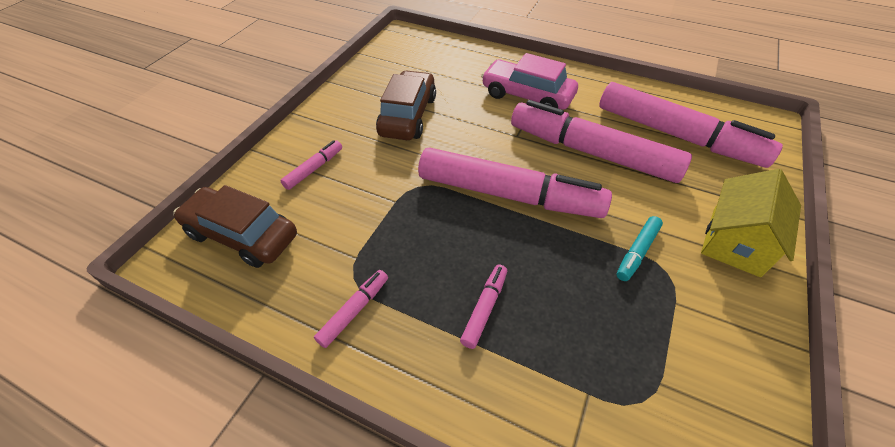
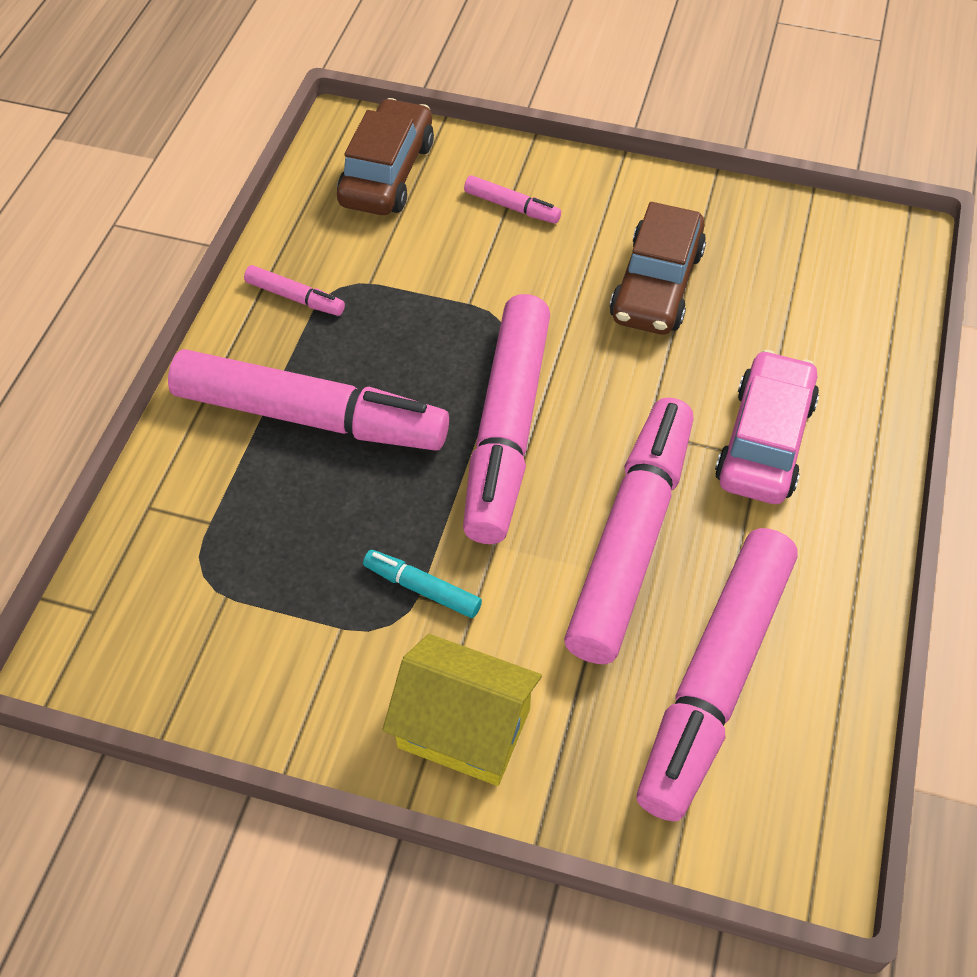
camera: 80 degrees right, 5 degrees up
brown car [376,70,436,140] -> brown car turned 105 degrees clockwise [610,202,706,335]
pink marker [460,265,507,349] -> pink marker [168,349,449,451], size x2.42

